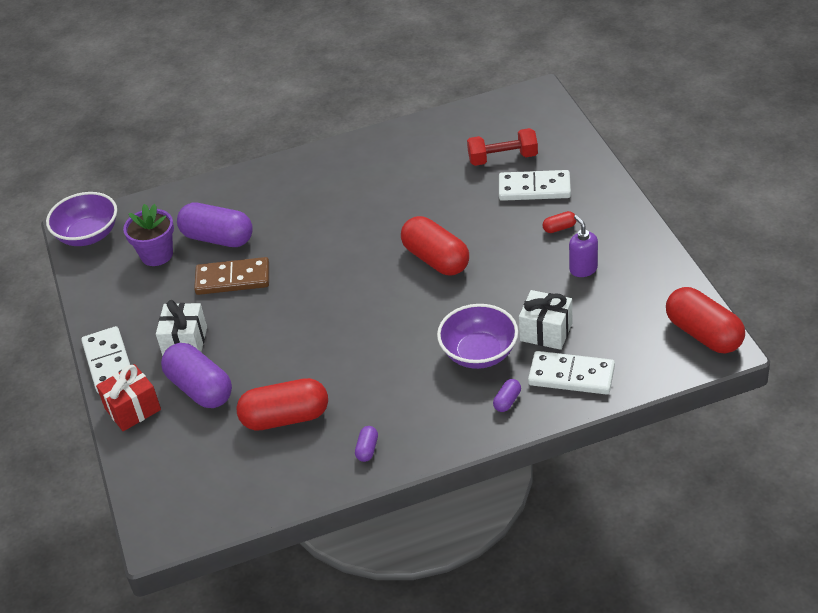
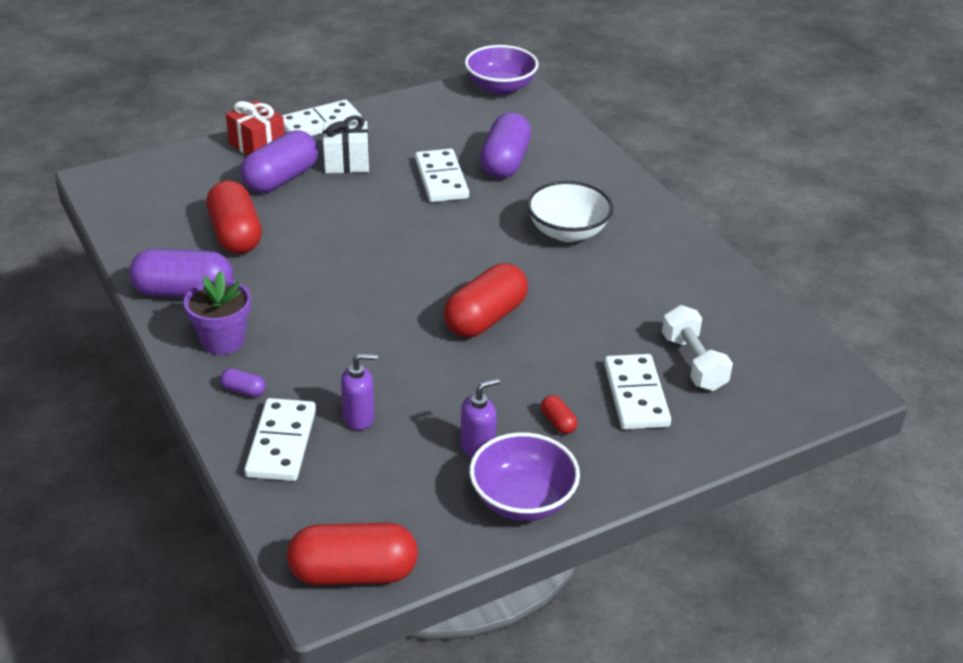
camera: 75 degrees right, 5 degrees down
purple flower pot [123,204,174,266] -> purple flower pot moved to [184,271,251,355]
brown domino [194,257,269,295] -> white domino [415,149,469,202]
purple capsule [355,426,378,462] -> purple capsule [129,249,233,297], size x2.31
purple bowl [437,304,518,369] -> purple bowl moved to [470,432,580,521]
red dumbbell [467,128,538,166] -> white dumbbell [662,305,733,391]
white gift [519,290,572,350] -> purple soap dispenser [341,353,378,430]
red capsule [666,287,745,354] -> red capsule turned 45 degrees clockwise [287,523,418,585]
none -> white bowl [527,181,613,242]

